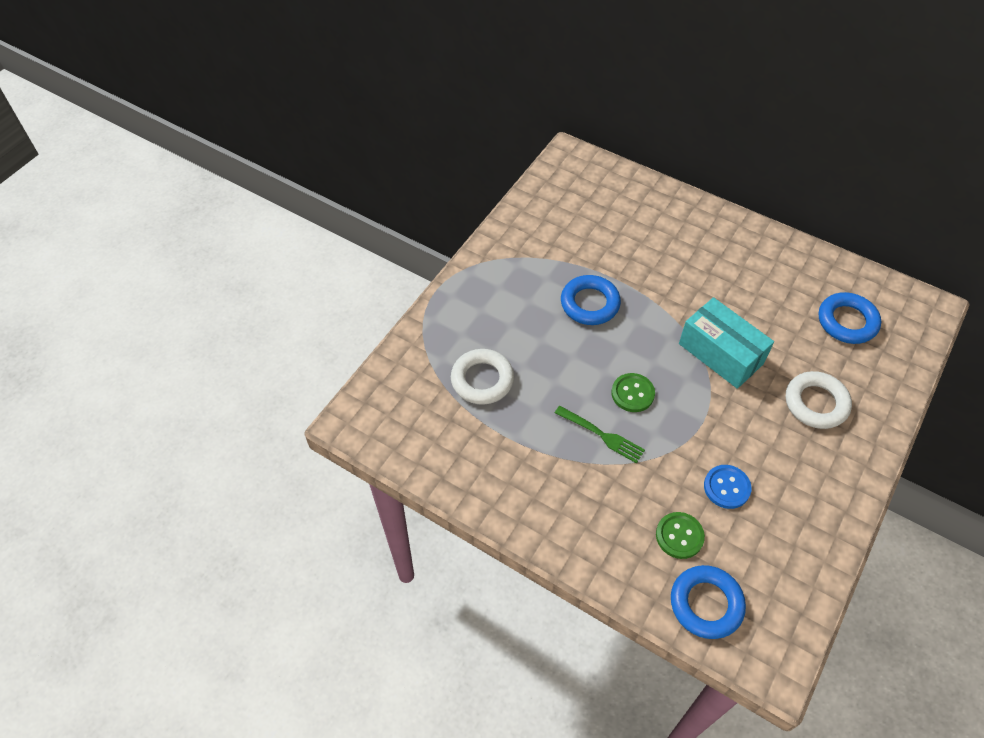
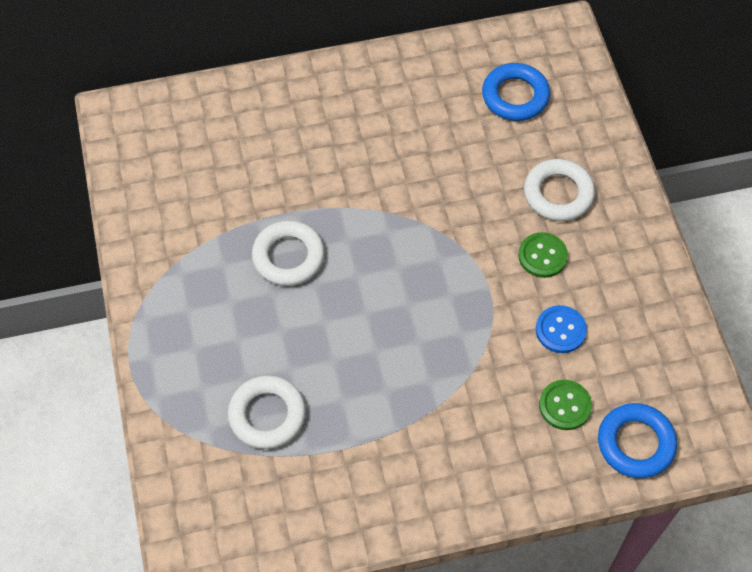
camera: 45 degrees left, 5 degrees up
green fork [555,406,645,463] -> none
blue ring [561,275,621,325] -> white ring [252,220,325,286]
green button [611,373,655,412] -> green button moved to [518,232,568,278]
turquoise box [679,297,774,389] -> none

